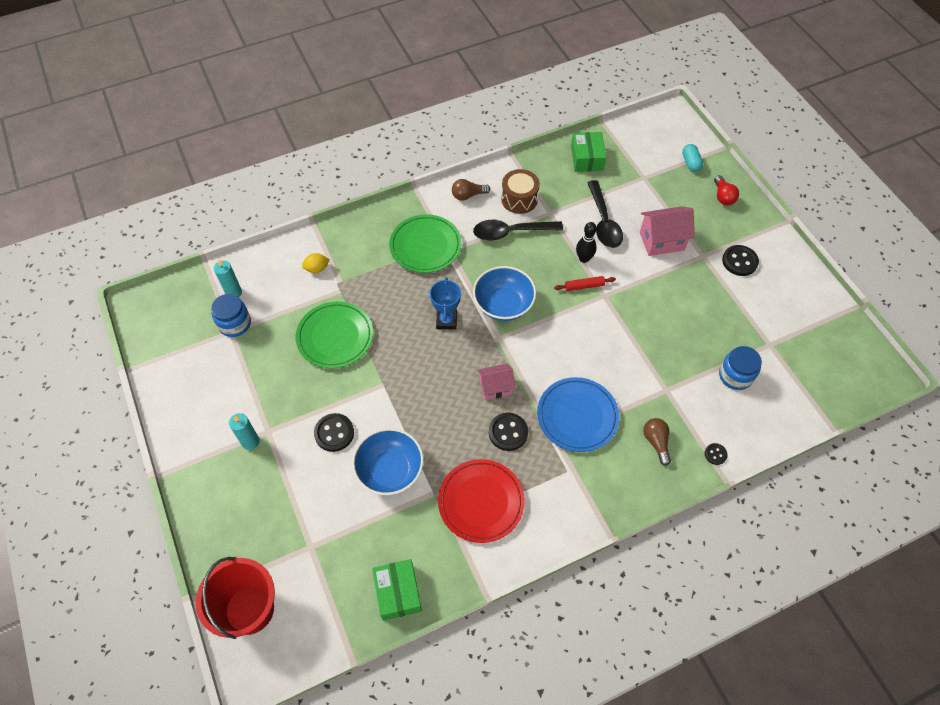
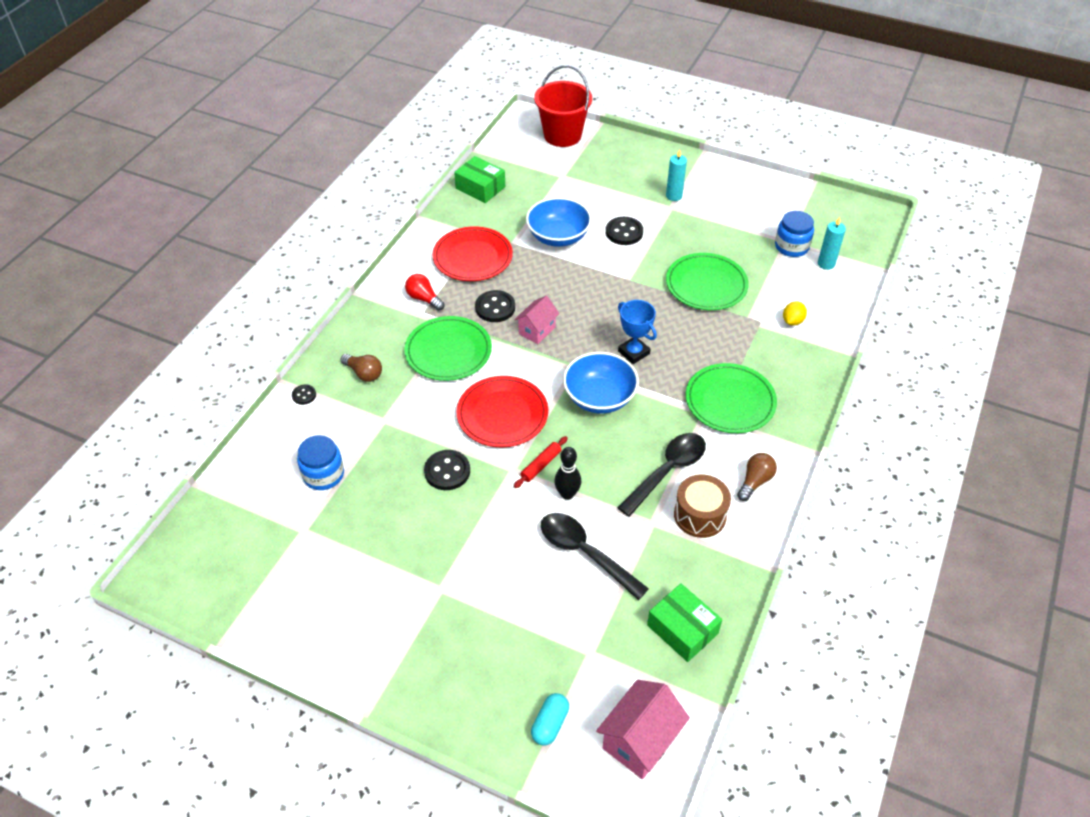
camera: 140 degrees right, 10 degrees down
blue plate [537,377,619,452] -> green plate [404,316,492,381]
pink house [640,206,695,256] -> pink house moved to [596,680,690,779]
turquoise capsule [682,144,703,172] -> turquoise capsule turned 75 degrees clockwise [531,693,569,746]
red light bulb [714,175,739,205] -> red light bulb moved to [405,274,445,311]
black button [722,245,759,276] -> black button moved to [424,450,470,490]
none -> red plate [457,376,548,447]

